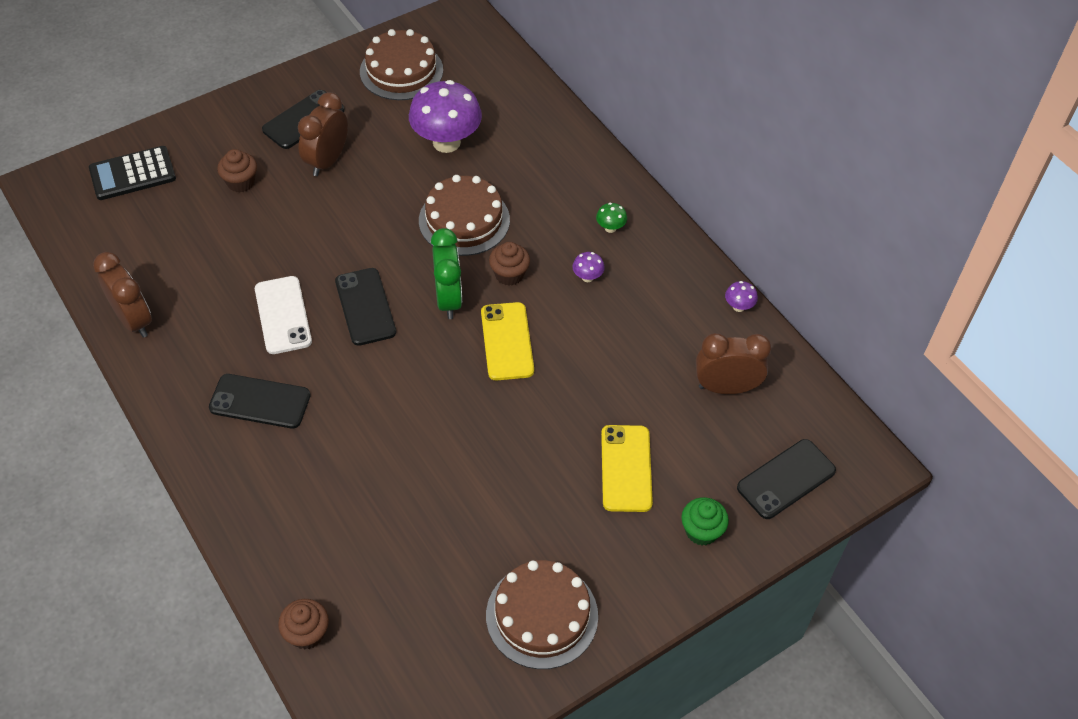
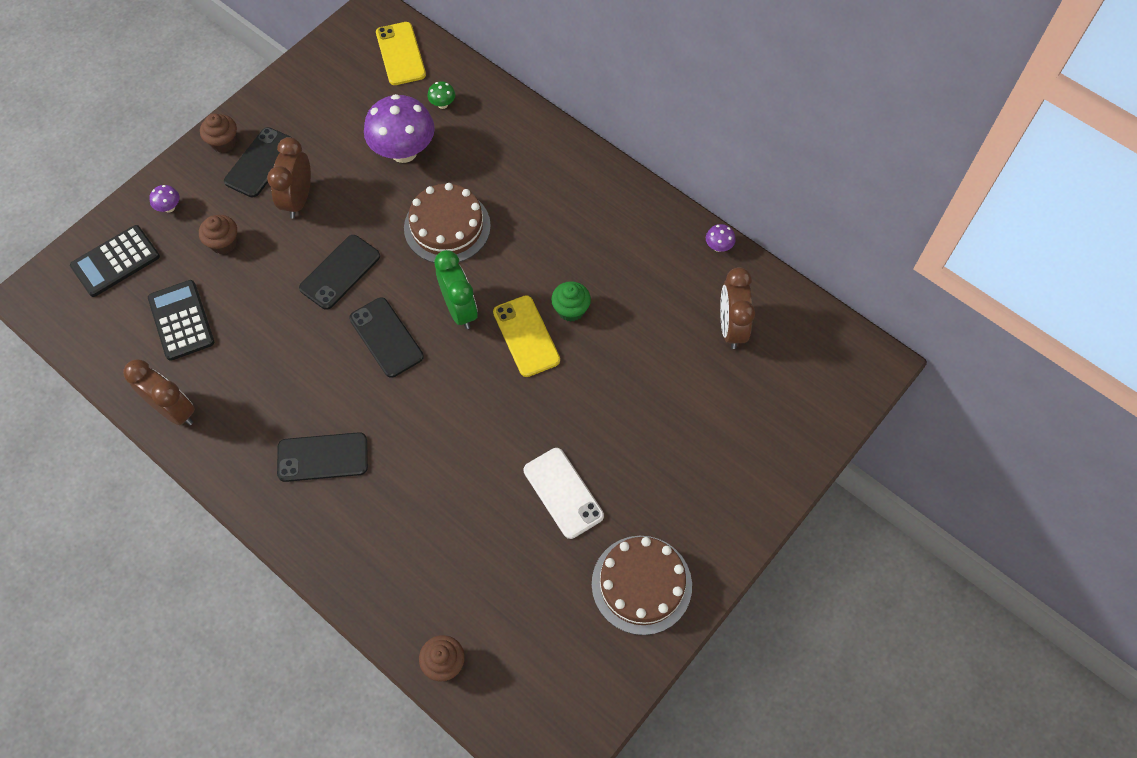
camera: 15 degrees left, 10 degrees up
white phone [255,276,312,354] -> white phone moved to [524,448,604,539]
brown cake [360,29,443,100] -> none
brown cupcake [489,242,530,286] -> brown cupcake moved to [200,113,237,153]
purple mushroom [572,252,605,282] -> purple mushroom moved to [149,185,180,213]
green mushroom [596,203,627,233] -> green mushroom moved to [428,81,455,109]
yellow phone [601,425,653,512] -> yellow phone moved to [376,22,426,85]
green cupcake [681,497,729,545] -> green cupcake moved to [551,281,591,322]
brown clock [696,333,771,394] -> brown clock turned 75 degrees counterclockwise [720,267,755,349]
black phone [737,439,836,519] -> black phone moved to [299,235,380,310]
none -> black calculator [148,280,214,361]

